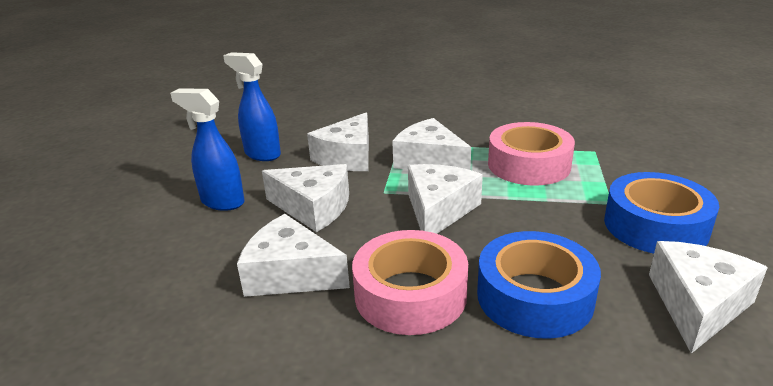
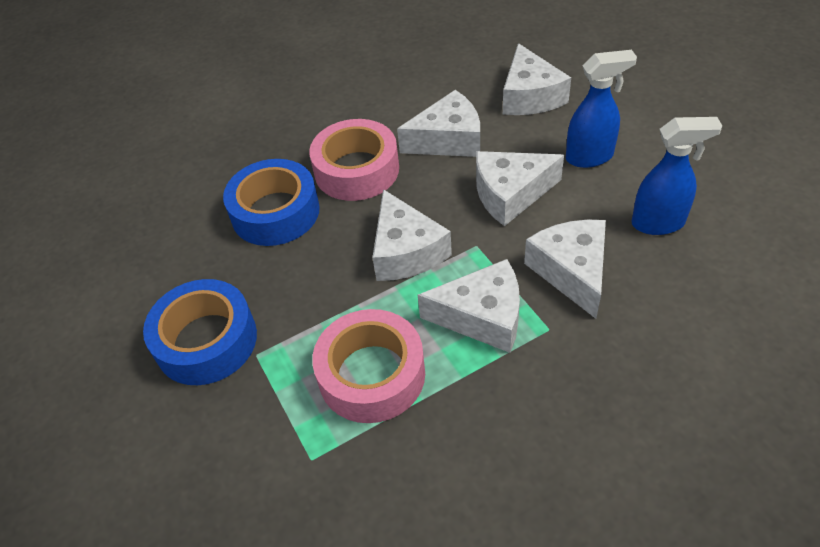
camera: 145 degrees right, 20 degrees up
white cheese [649,241,768,354] -> white cheese moved to [503,43,571,115]

